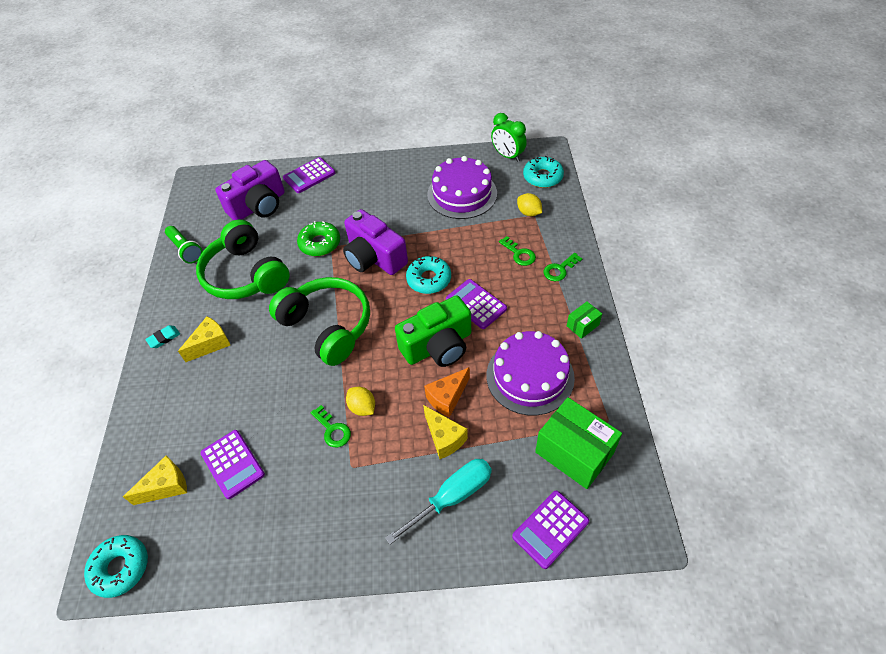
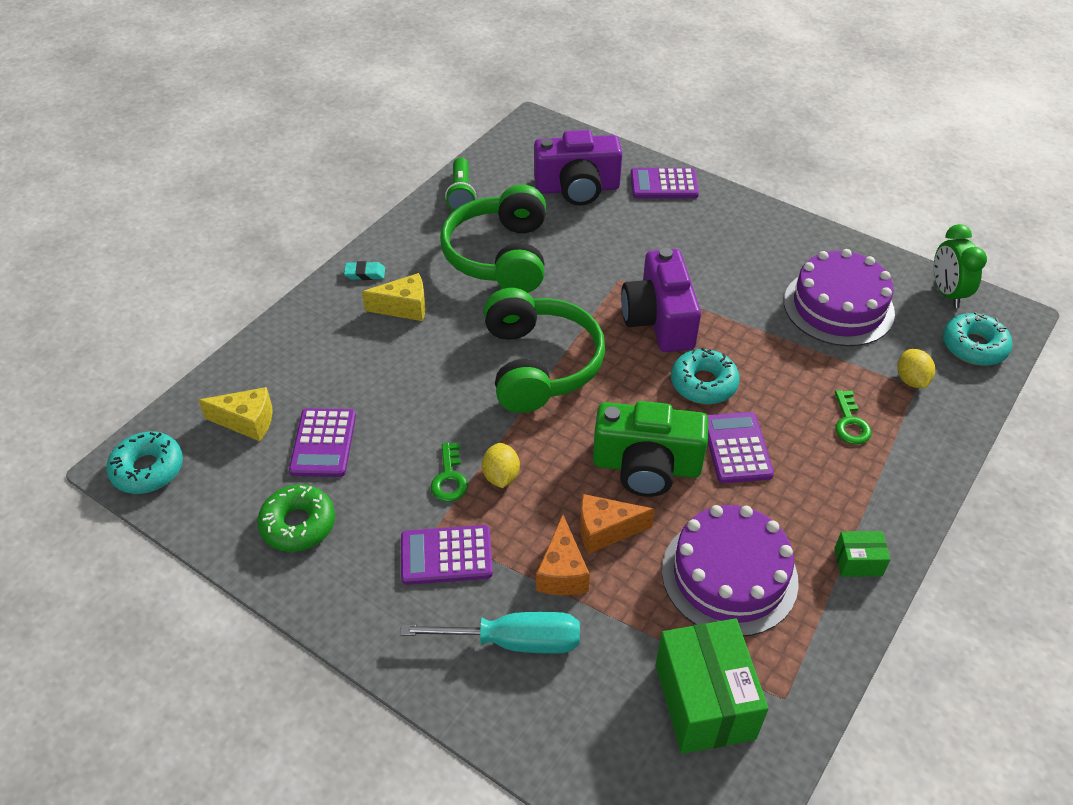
camera: 35 degrees right, 5 degrees down
green donut [297,221,340,256] -> green donut moved to [257,485,335,552]
yellow cheese [423,405,468,459] -> orange cheese [536,515,590,595]
purple calculator [512,491,589,569] -> purple calculator moved to [401,525,493,585]
green key [543,253,582,281] -> none

